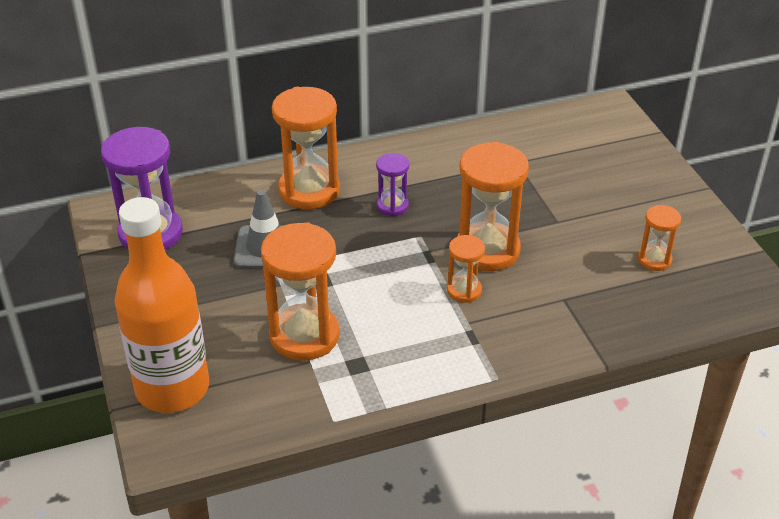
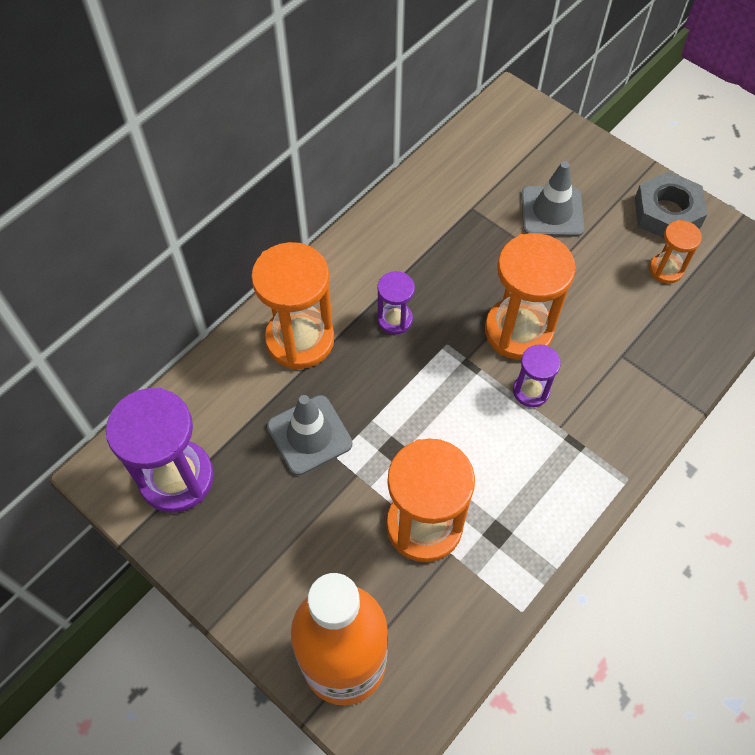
camera: 30 degrees left, 20 degrees up
orange hourglass [447,235,485,303] -> purple hourglass [513,345,561,407]
none -> grey traffic cone [521,161,584,237]
none -> grey nut [634,171,707,239]

